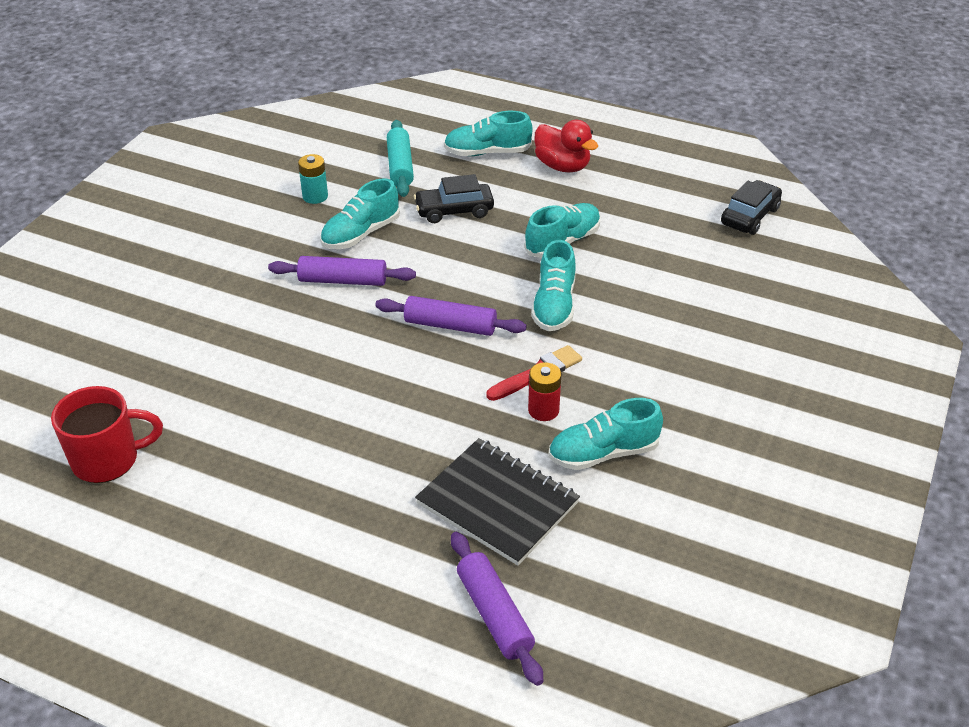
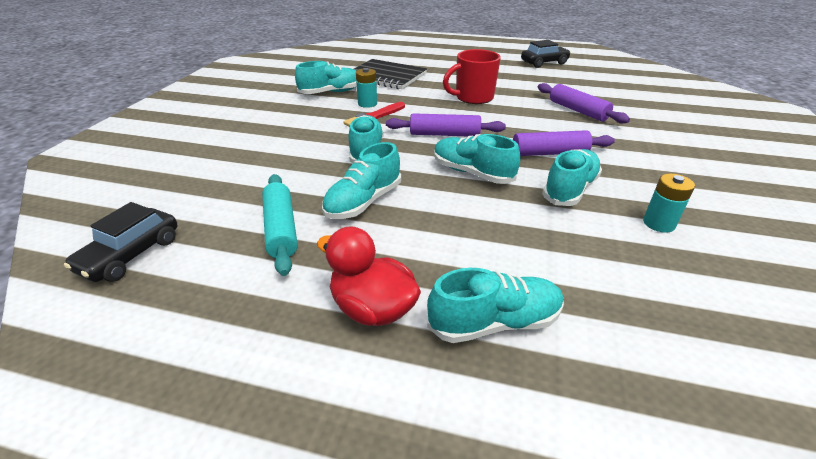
camera: 170 degrees right, 5 degrees down
red mug [51,386,163,483] -> red mug moved to [443,49,501,104]
turquoise rolling pin [387,120,414,197] -> turquoise rolling pin moved to [262,174,298,276]
black car [414,174,494,223] -> black car moved to [521,40,571,68]
purple rolling pin [451,532,543,686] -> purple rolling pin moved to [538,83,630,123]
red battery [528,362,562,421] -> turquoise battery [356,68,377,108]
none -> turquoise shoe [434,134,520,184]

